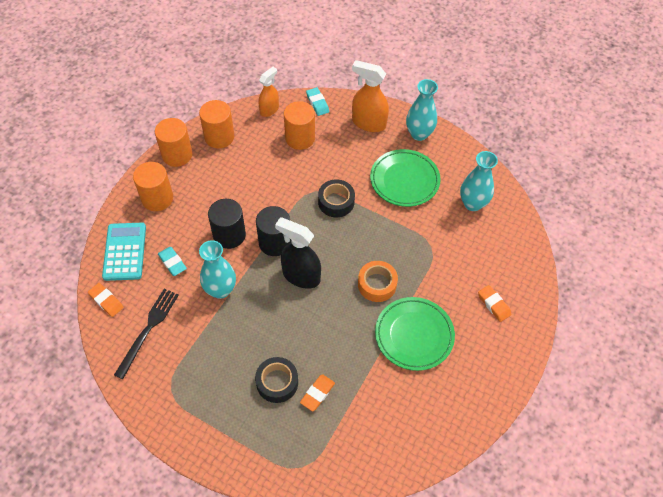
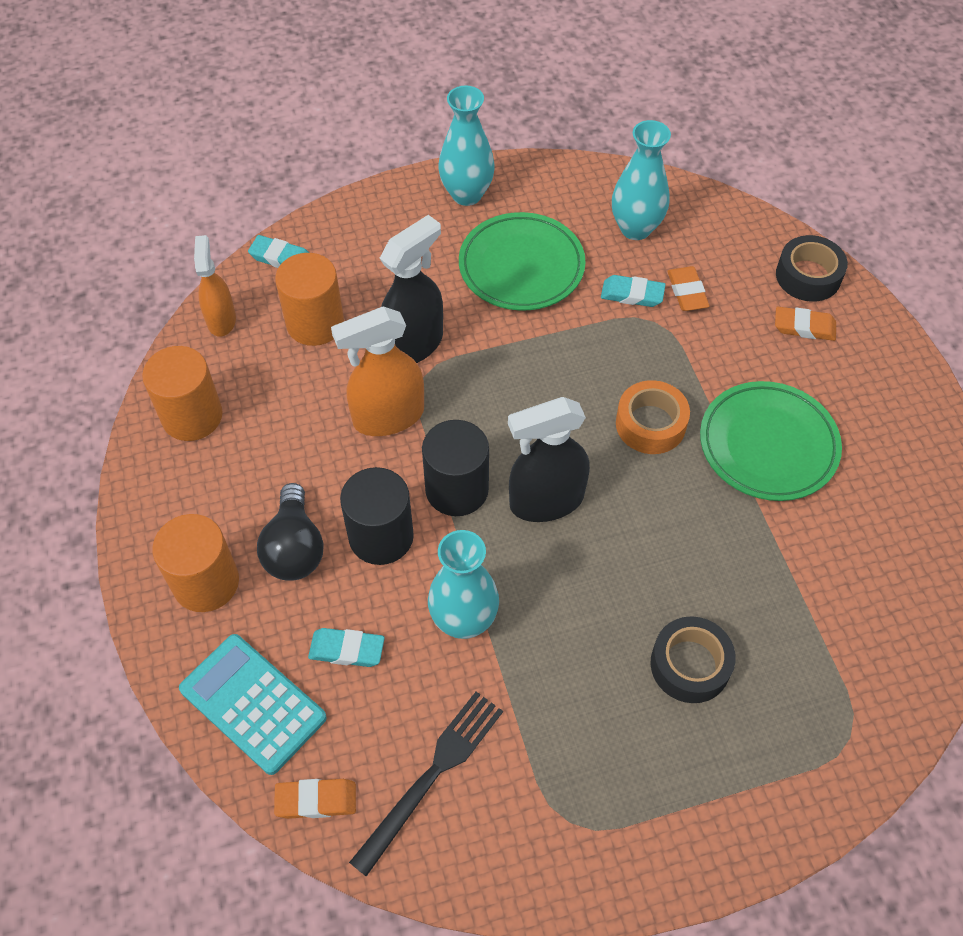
camera: 45 degrees left, 0 degrees up
black fork [114,289,179,379] -> black fork turned 60 degrees clockwise [349,692,503,877]
orange cylinder [155,118,192,167] -> none
orange eraser [300,374,335,411] -> orange eraser moved to [667,266,709,311]
black tape [318,179,355,217] -> black tape moved to [776,235,848,302]
orange spray bottle [352,60,389,132] -> orange spray bottle moved to [331,307,424,436]
none -> black light bulb [257,483,323,581]
none -> black spray bottle [380,215,443,363]
none -> turquoise eraser [601,275,666,307]

